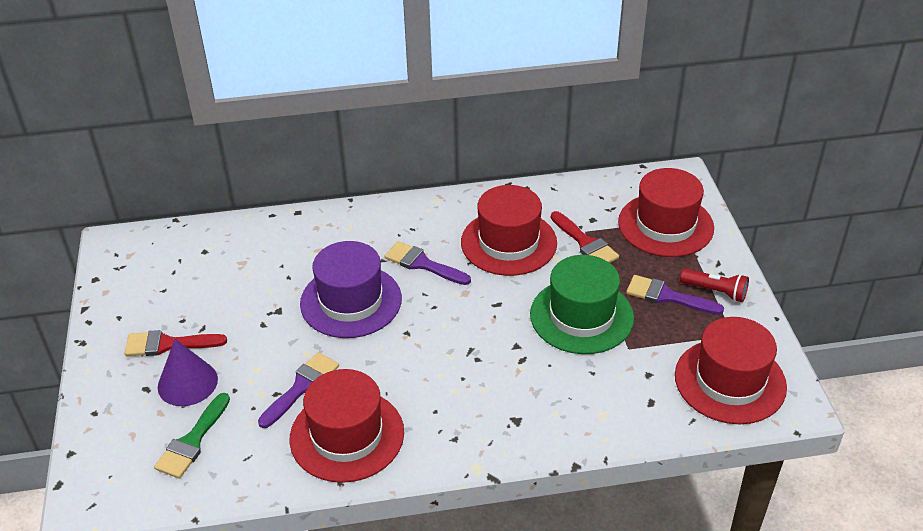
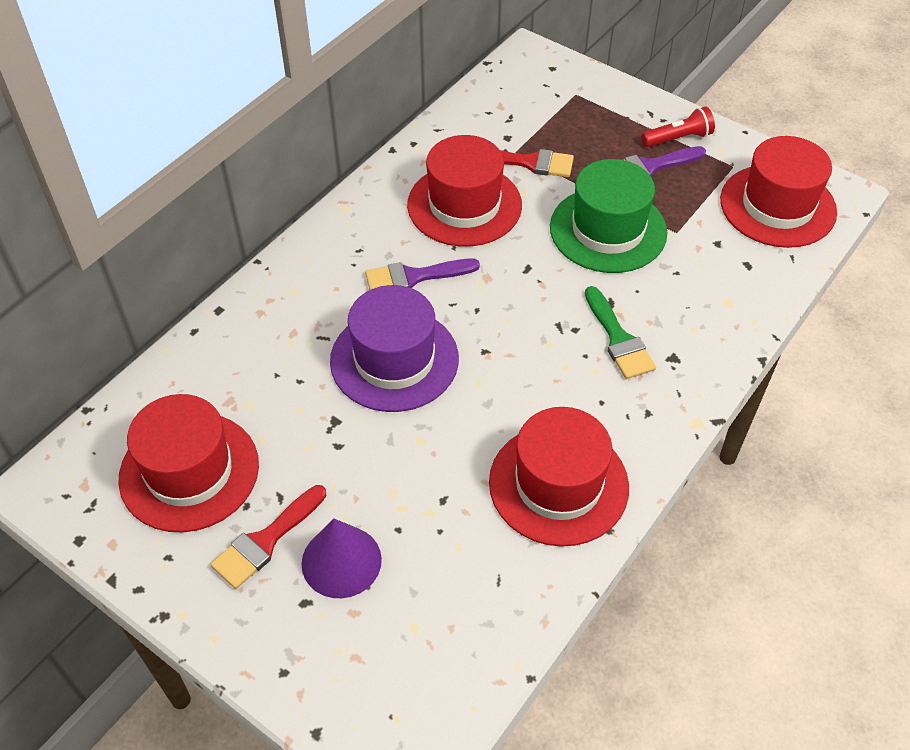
camera: 45 degrees left, 10 degrees up
green brush [154,393,230,479] -> green brush moved to [585,286,656,379]
purple brush [258,352,339,428] -> none
red hat [618,168,714,257] -> red hat moved to [118,394,259,533]

